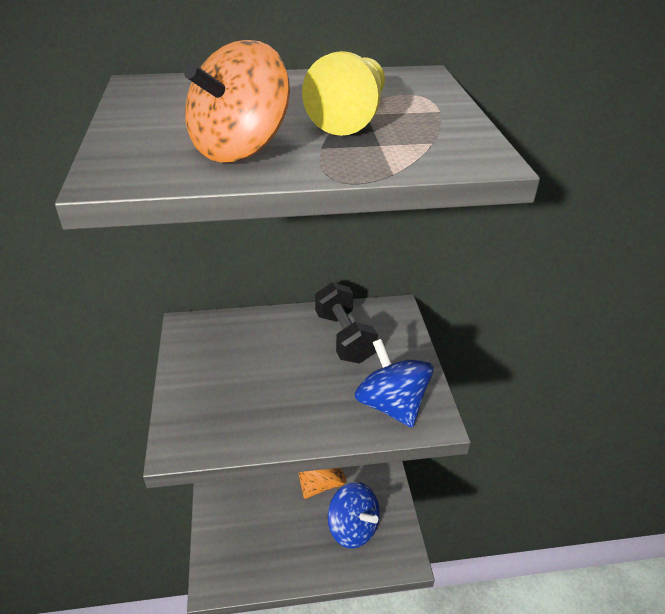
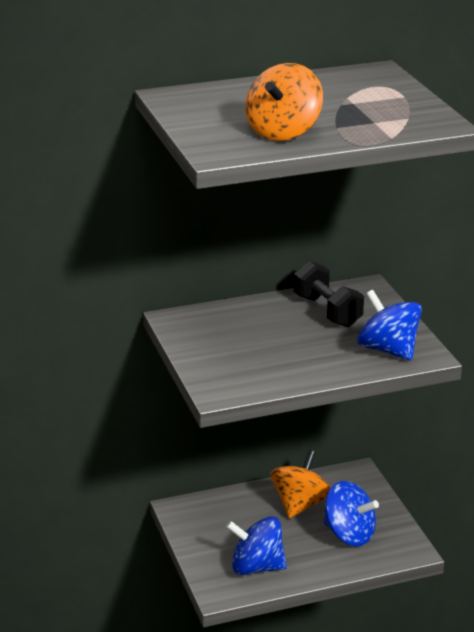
camera: 10 degrees left, 10 degrees down
yellow pawn [302,51,385,136] -> none
none -> blue spinning top [226,516,287,575]

